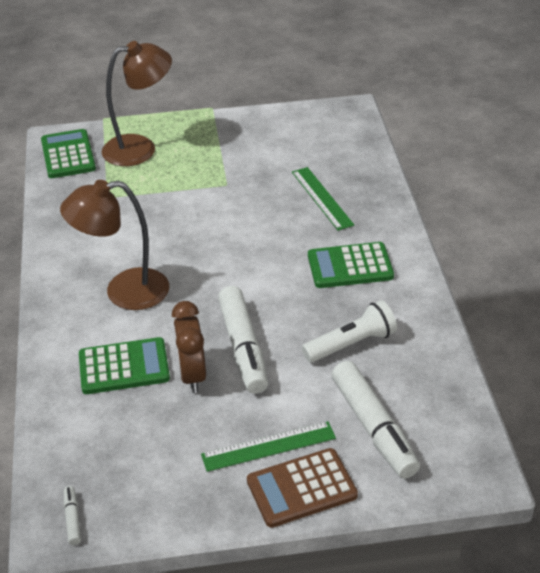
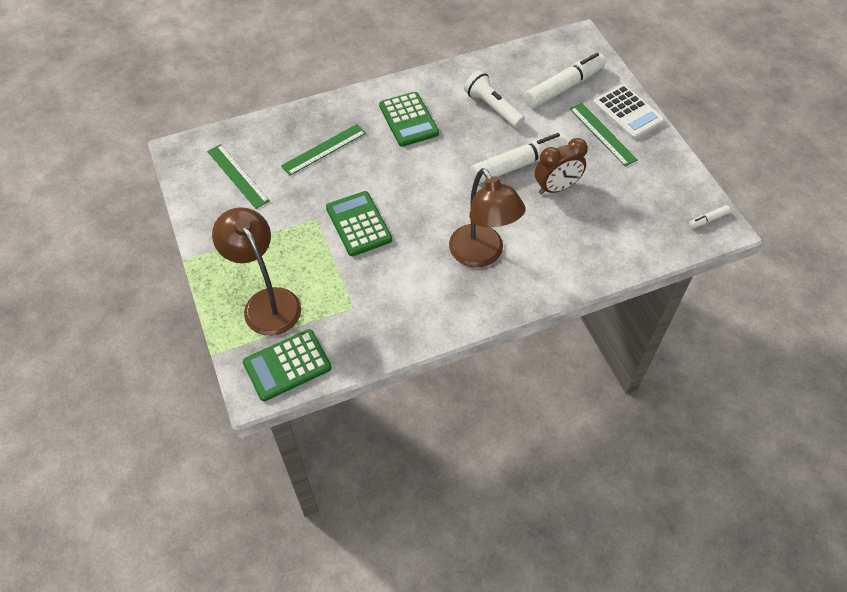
camera: 105 degrees left, 15 degrees up
green calculator [79,337,170,394] -> green calculator moved to [326,191,392,256]
brown calculator [247,448,358,528] -> white calculator [593,85,665,140]
none -> green ruler [207,144,270,209]

